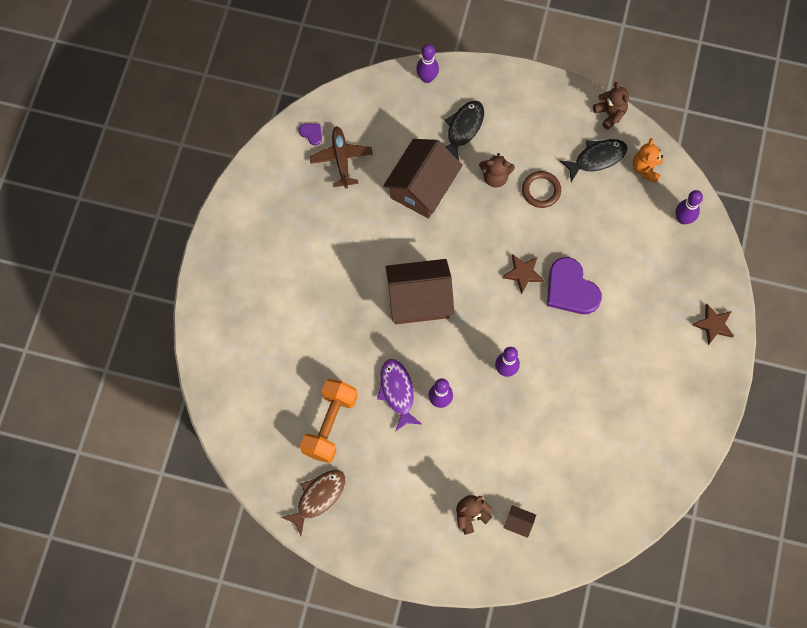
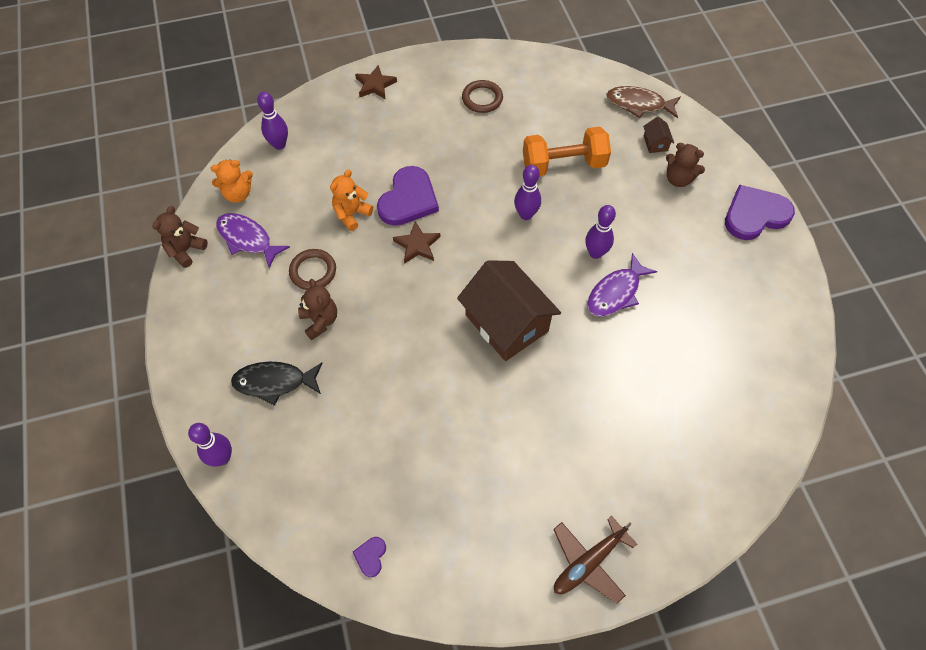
camera: 120 degrees left, 10 degrees down
brown fish [281,470,346,536] -> brown fish moved to [606,86,680,118]
orange dumbbell [300,379,358,463] -> orange dumbbell moved to [523,126,611,176]
brown plane [309,126,373,188] -> brown plane moved to [553,516,637,604]
brown house [383,139,463,219] -> none
black fish [559,139,628,182] -> purple fish [216,213,290,268]
none -> orange teddy bear [330,170,373,231]
none -> brown ring [462,80,503,113]
none -> purple heart [725,185,795,240]

